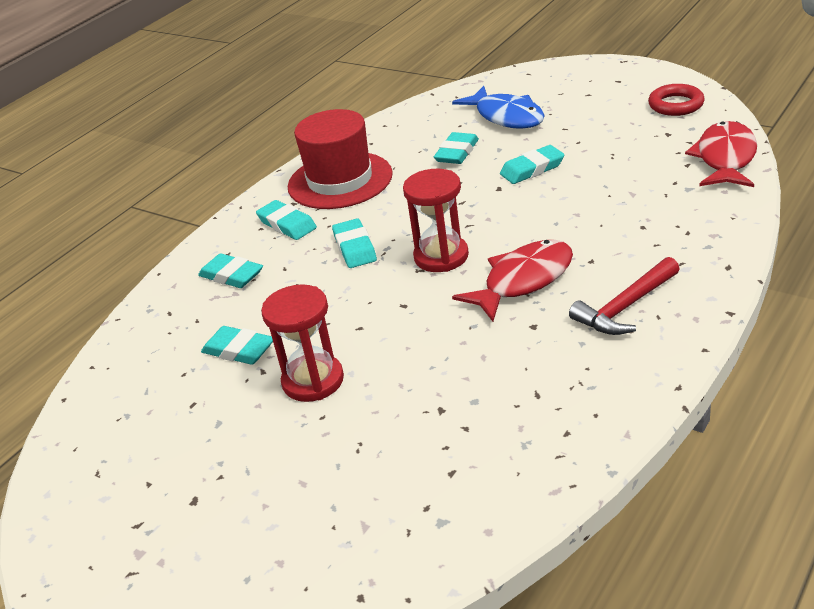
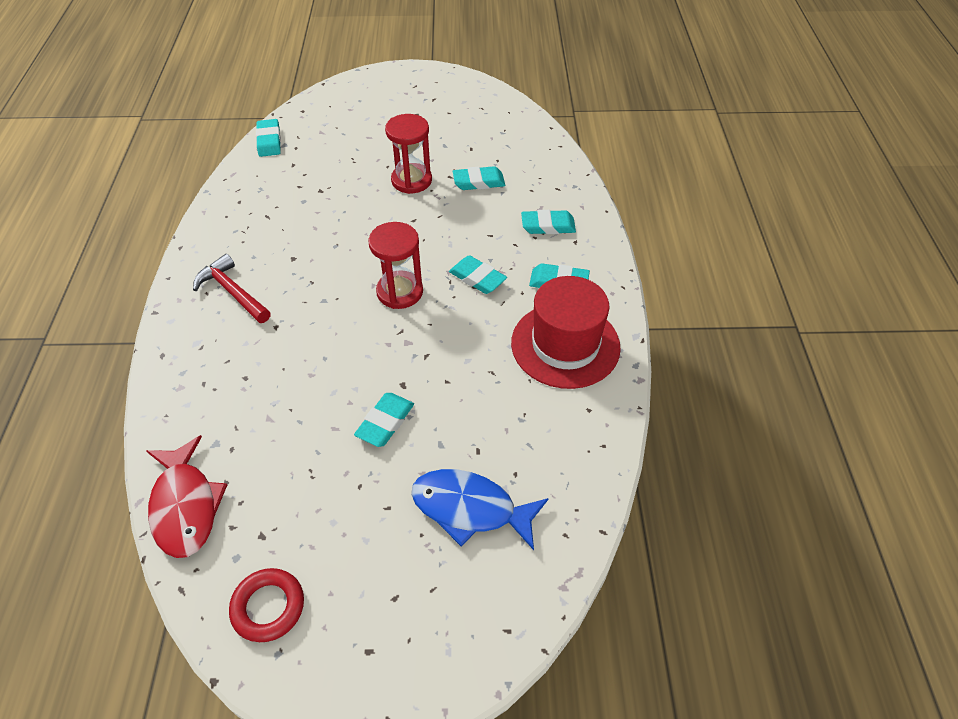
camera: 140 degrees right, 15 degrees up
turquoise eraser [434,132,479,164] -> turquoise eraser moved to [256,119,281,157]
red fish [452,240,573,321] -> none
red hammer [569,257,680,335] -> red hammer turned 60 degrees counterclockwise [193,254,271,323]

